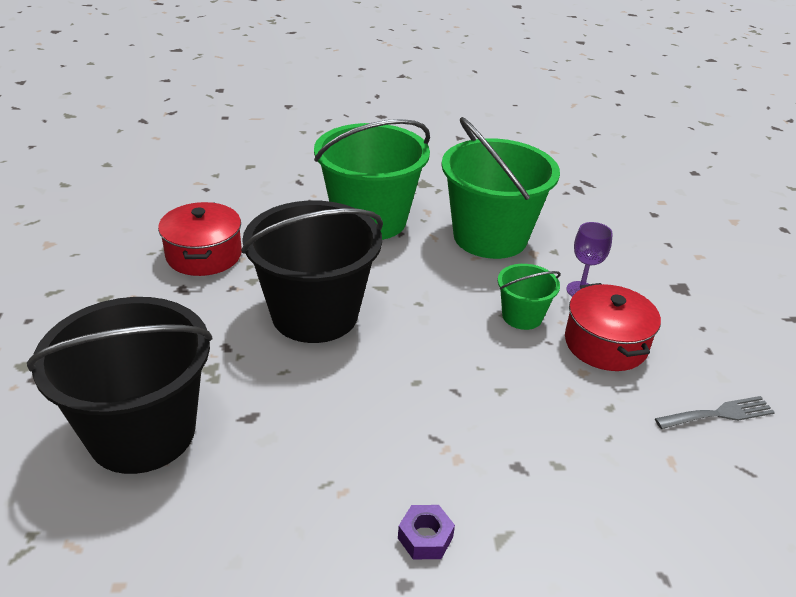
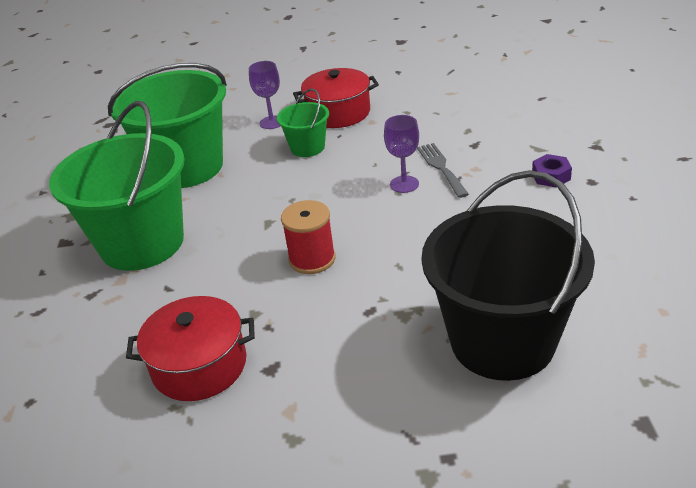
camera: 85 degrees left, 0 degrees up
black bucket [241,200,383,343] -> red spool [281,200,336,274]
grey fork [655,396,775,429] -> grey fork moved to [417,143,469,198]
none -> purple goblet [384,115,419,193]

